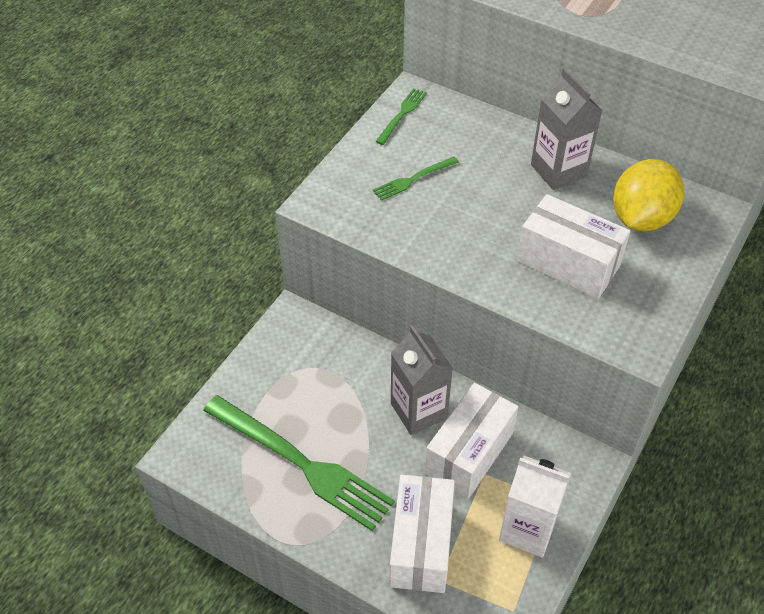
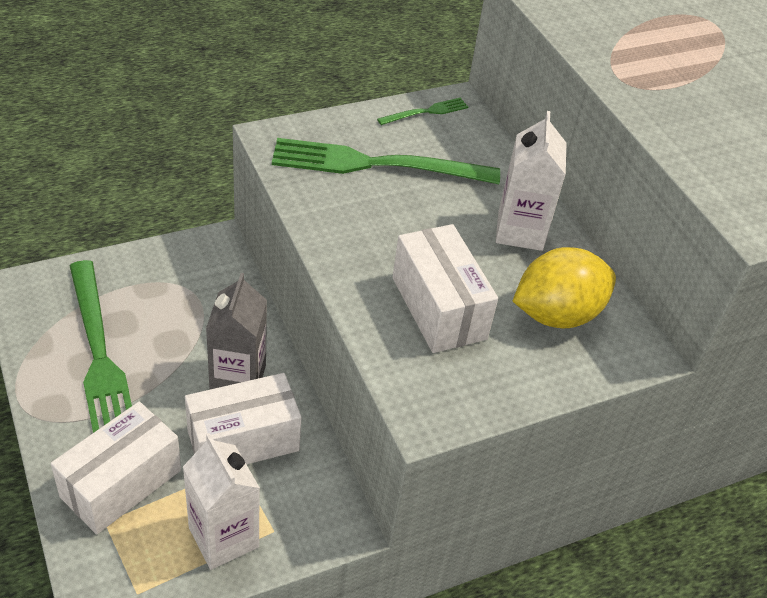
camera: 30 degrees right, 5 degrees down
green fork [373,157,459,201] -> green fork [272,138,500,184], size x2.18
grey carton [531,68,602,190] -> white carton [496,111,566,251]

